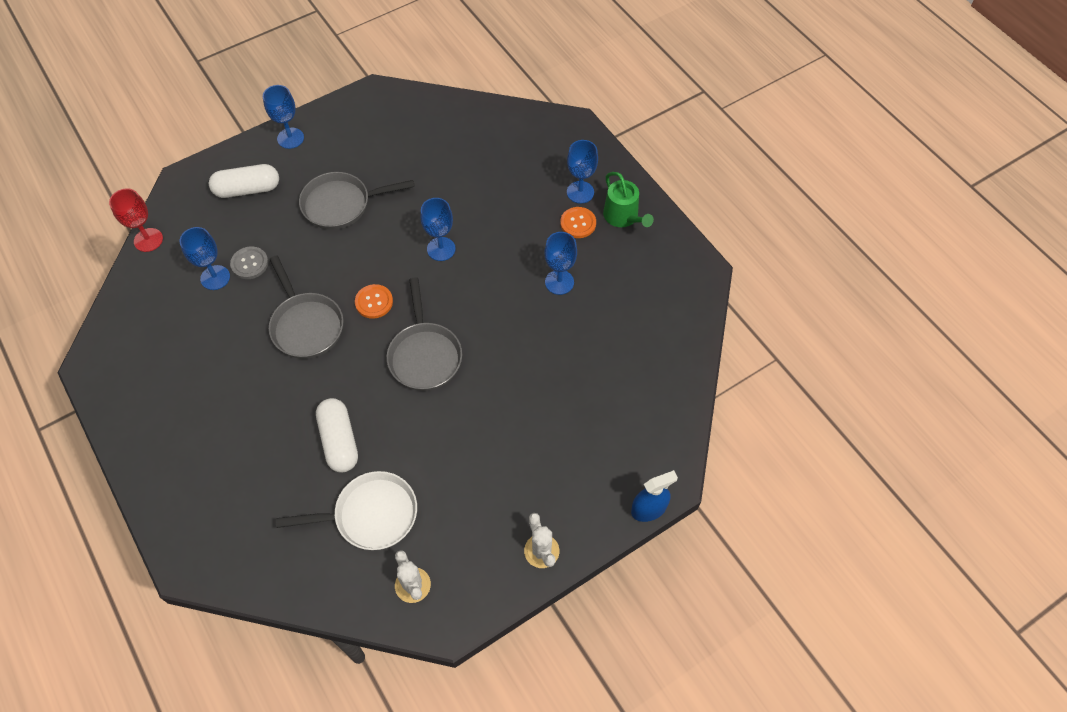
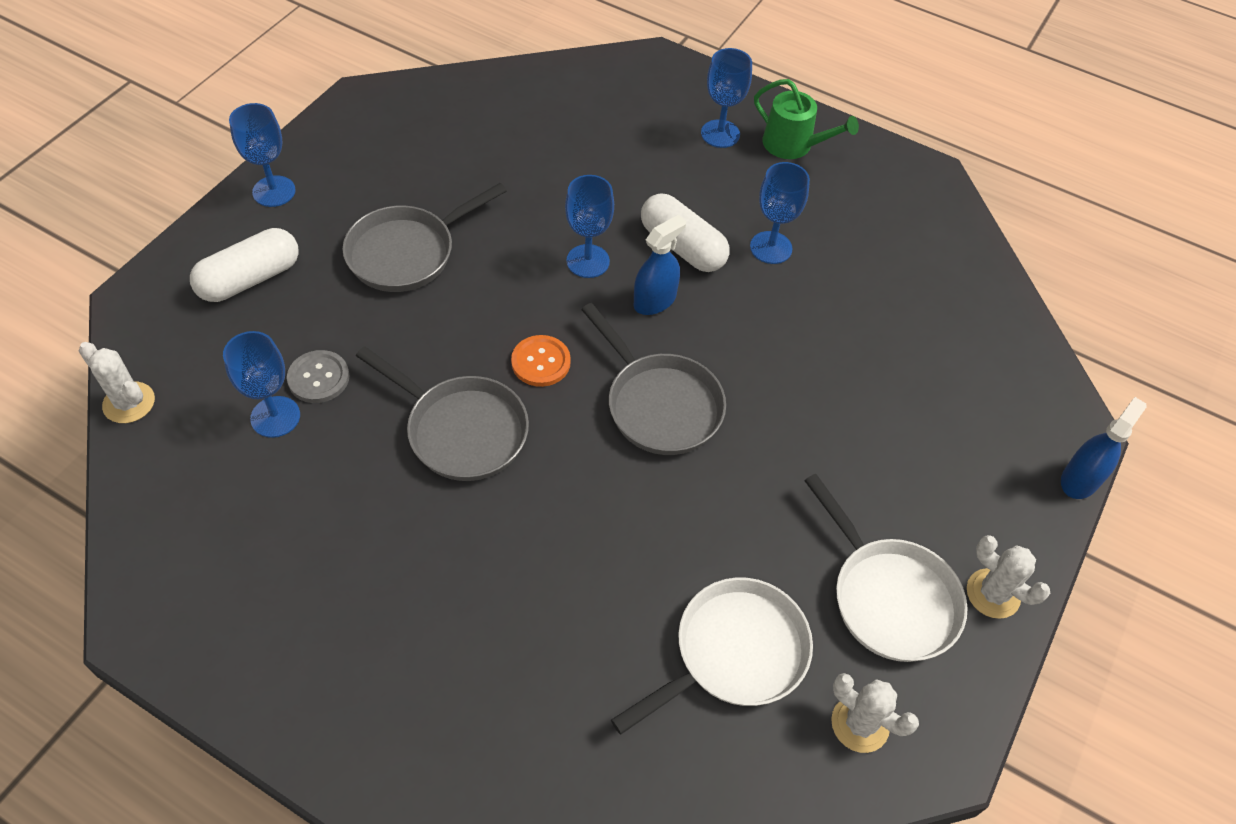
camera: 30 degrees left, 5 degrees down
red goblet [109,188,163,252] -> white cactus [79,342,155,423]
white capsule [316,398,358,472] -> white capsule moved to [641,193,730,272]
orange button [560,207,596,238] -> none
none -> blue spray bottle [634,215,686,315]
none -> white pan [804,474,968,662]

